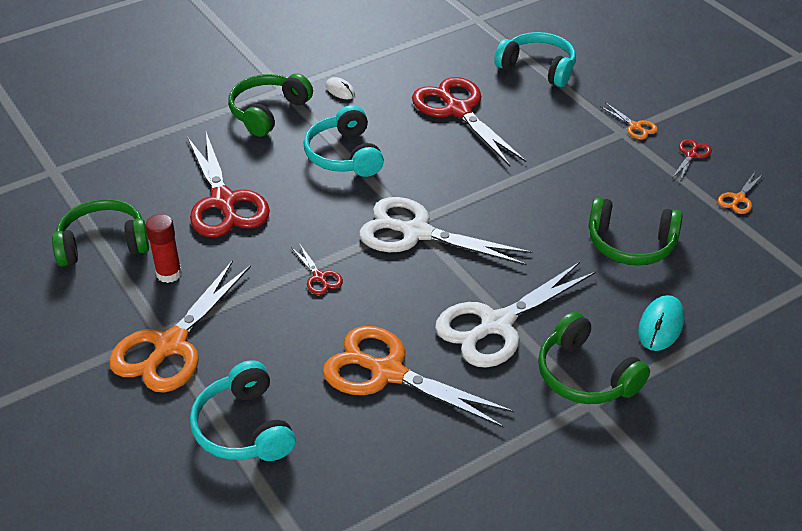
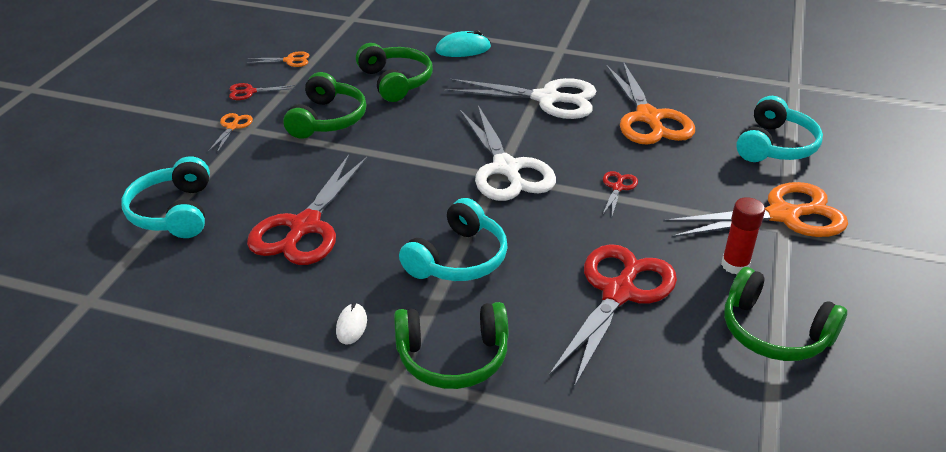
camera: 130 degrees left, 5 degrees down
green headphones [538,312,650,404] -> green headphones moved to [284,72,367,139]

